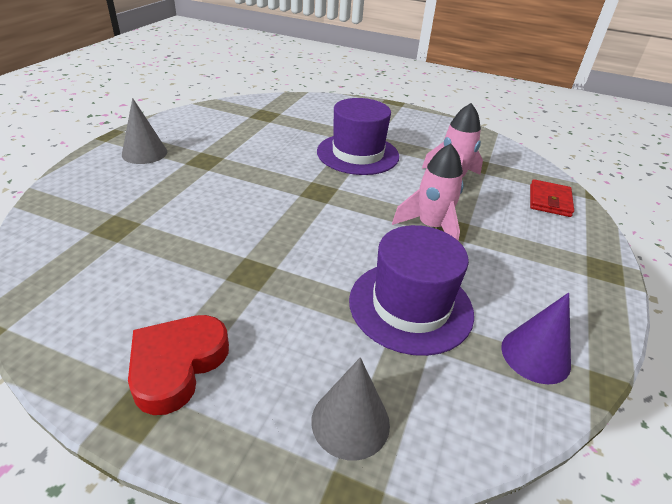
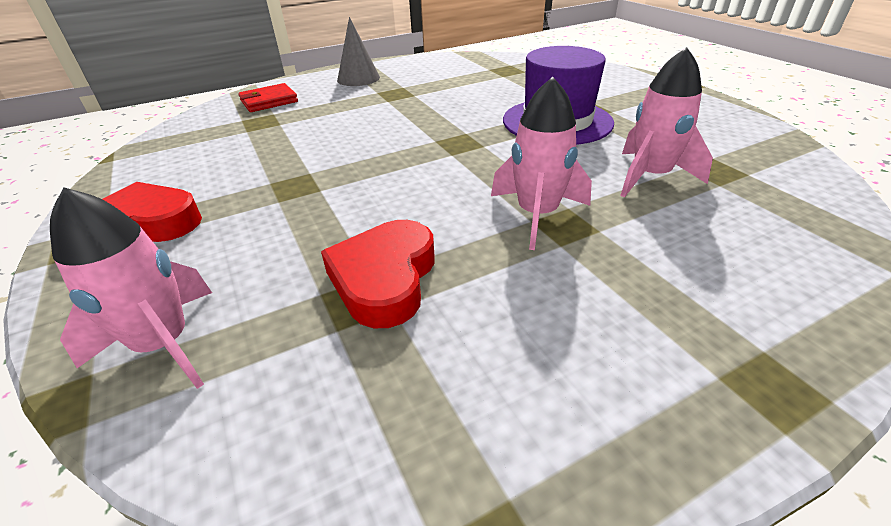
camera: 45 degrees right, 0 degrees up
grey cone [311,357,390,461] -> pink rocket [50,187,212,389]
purple hat [349,225,474,356] -> red heart [321,220,435,328]
purple cone [501,293,571,384] -> none
red wallet [530,179,574,217] -> red wallet moved to [238,83,298,112]

